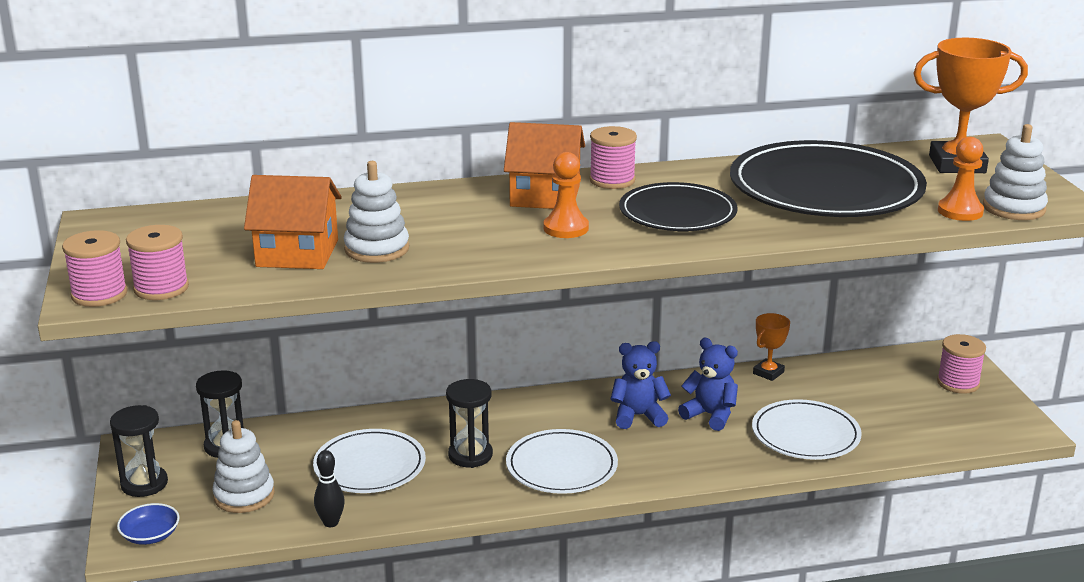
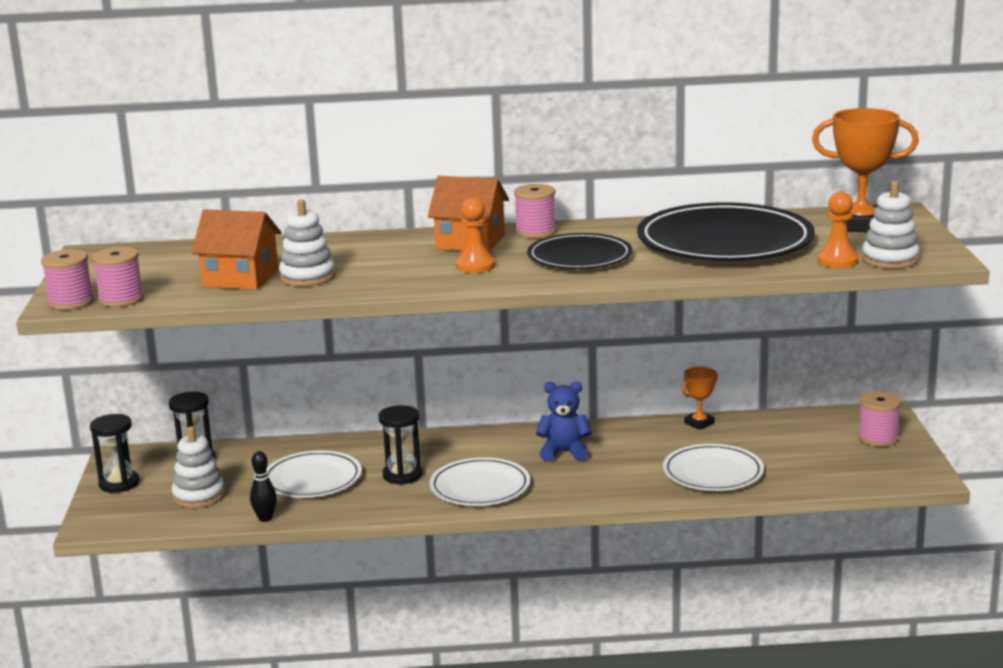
camera: 10 degrees right, 5 degrees down
blue bowl [117,503,179,545] -> none
blue teddy bear [678,338,738,431] -> none

